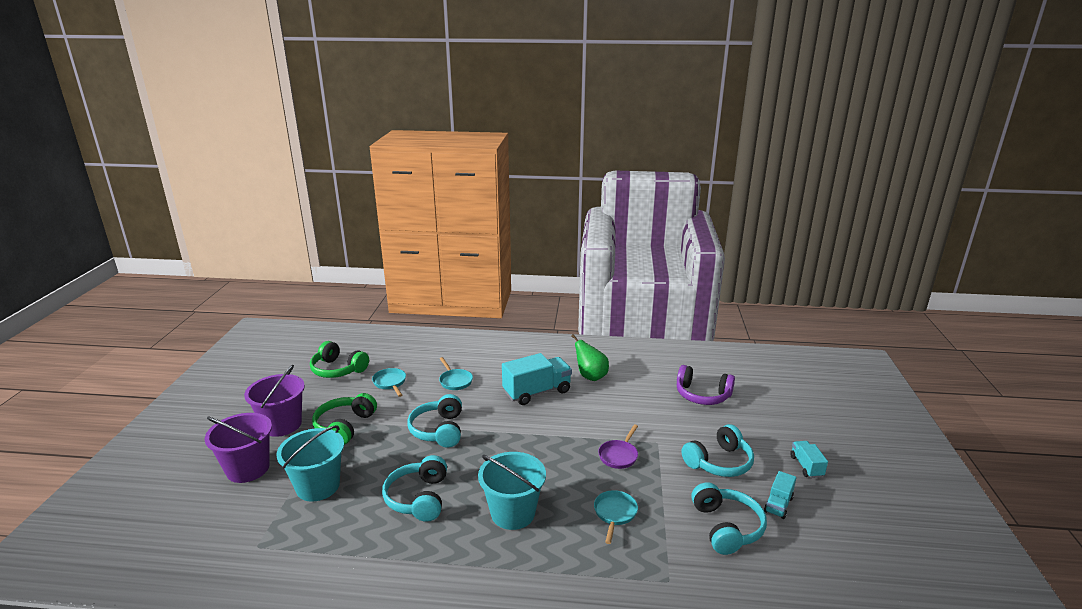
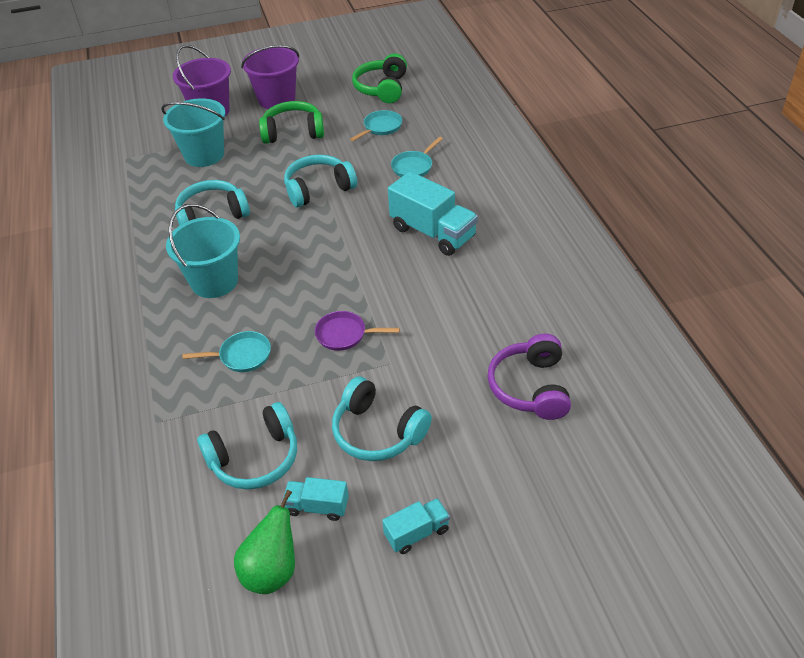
camera: 70 degrees right, 20 degrees up
green pear [571,334,609,381] -> green pear moved to [234,490,295,594]

